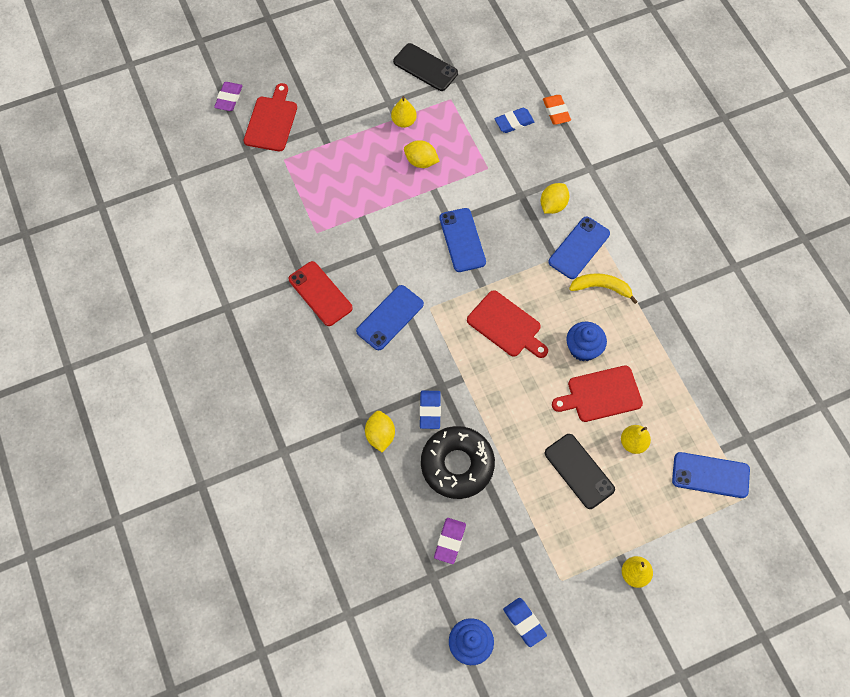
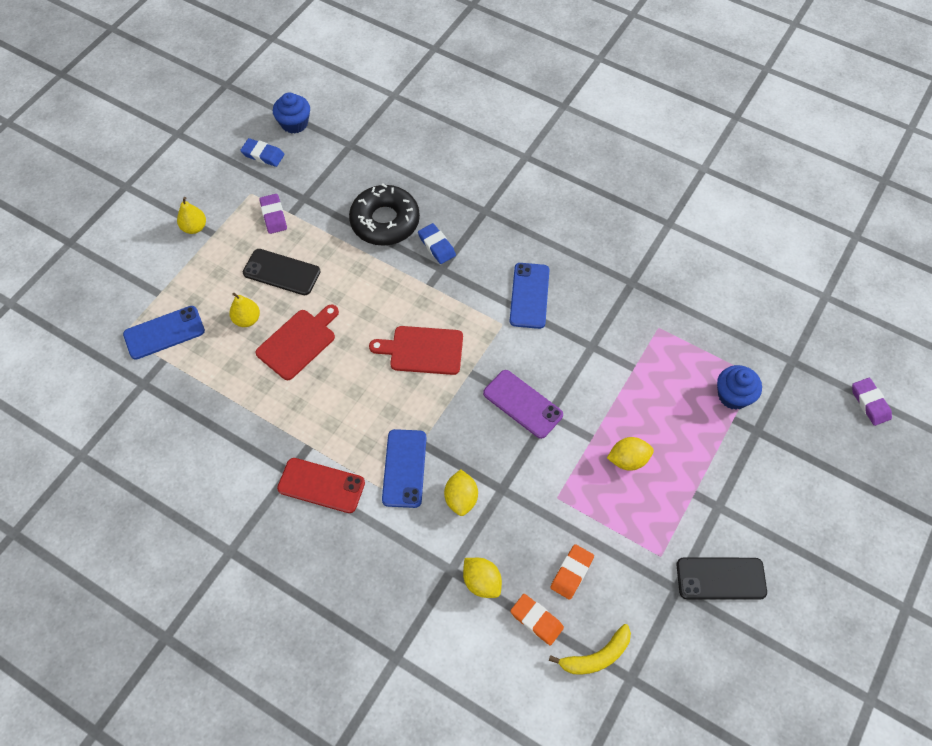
camera: 145 degrees right, 5 degrees down
red cutting board [244,83,297,151] -> none
red phone [289,261,353,326] -> red phone moved to [277,458,365,513]
yellow lemon [365,411,395,452] -> yellow lemon moved to [463,558,502,598]
yellow pear [391,96,417,128] -> none
purple eraser [434,518,466,564] -> purple eraser moved to [259,194,287,234]
blue phone [439,208,486,272] -> purple phone [483,370,563,439]
blue eraser [495,108,534,133] -> orange eraser [550,544,594,600]
blue cupcake [566,322,607,361] -> blue cupcake moved to [717,365,762,410]
yellow banana [569,273,638,304] -> yellow banana moved to [549,624,631,675]

